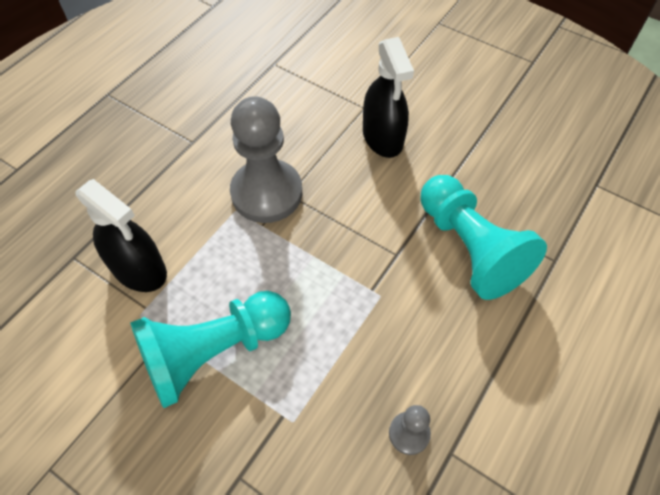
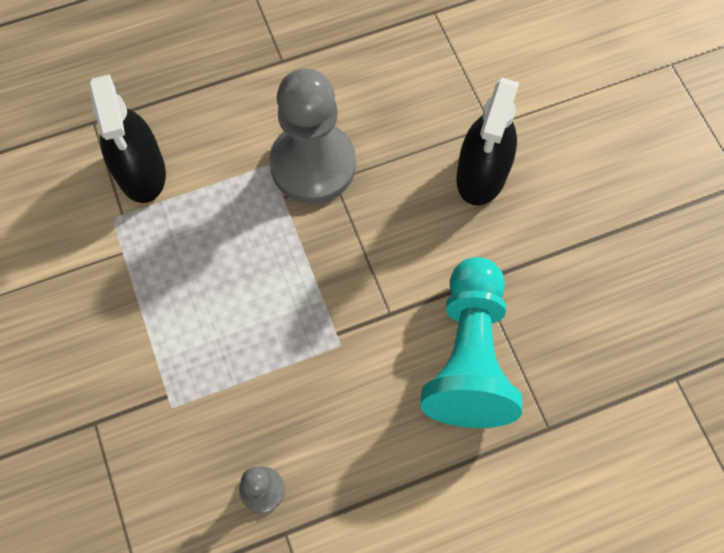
camera: 35 degrees right, 10 degrees up
turquoise pawn [130,291,291,408] -> none

